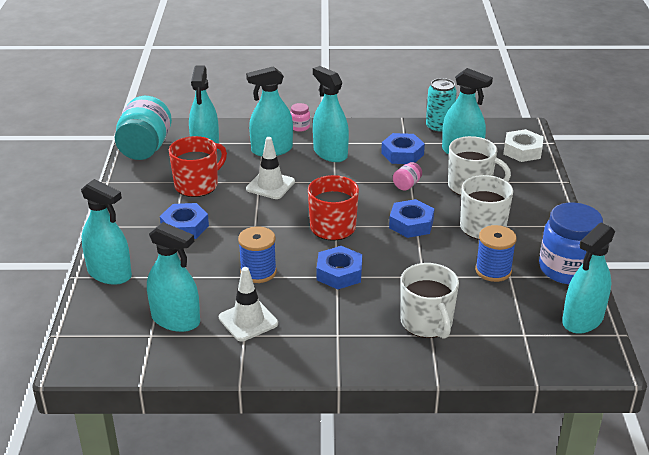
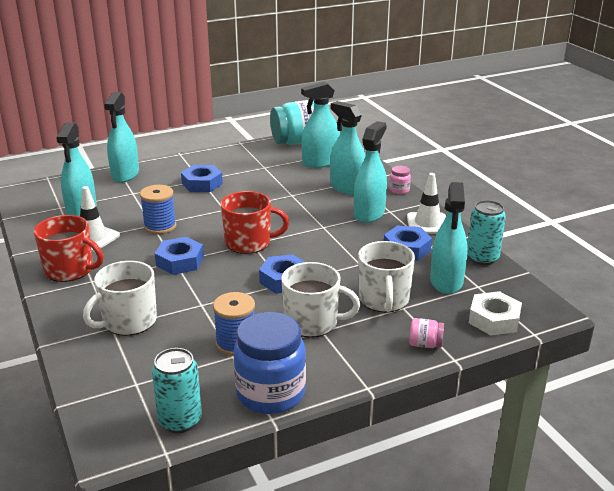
camera: 65 degrees right, 5 degrees down
red mug [169,136,227,197] -> red mug moved to [34,215,104,282]
white traffic cone [246,137,295,199] -> white traffic cone moved to [407,173,446,234]
pink jar [393,162,422,191] -> pink jar moved to [409,318,444,348]
turquoise spray bottle [562,223,615,334] -> turquoise can [152,348,202,433]

